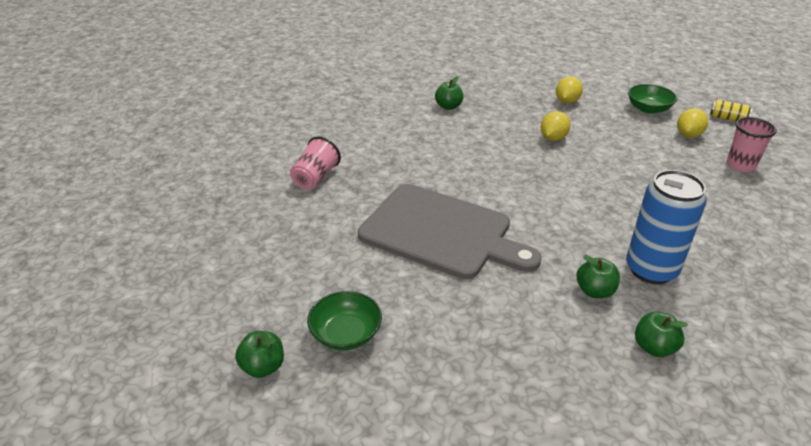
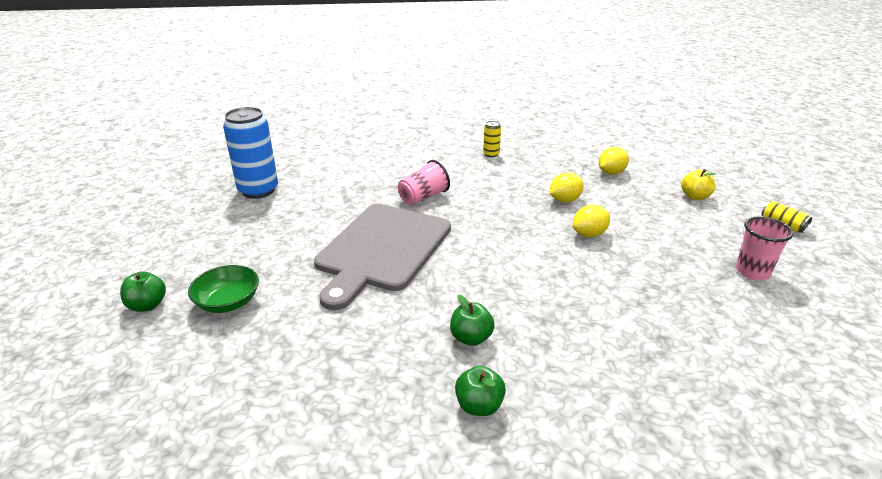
camera: 25 degrees right, 5 degrees down
pink cup [290,137,341,190] -> pink cup moved to [398,160,450,205]
grey cutting board [358,184,542,279] -> grey cutting board turned 60 degrees clockwise [314,204,451,310]
green apple [435,76,464,110] -> yellow can [483,121,501,157]
blue can [626,170,706,284] -> blue can moved to [223,107,278,199]
green bowl [628,84,677,114] -> yellow apple [681,169,716,200]
yellow lemon [677,108,708,138] -> yellow lemon moved to [573,205,610,237]

